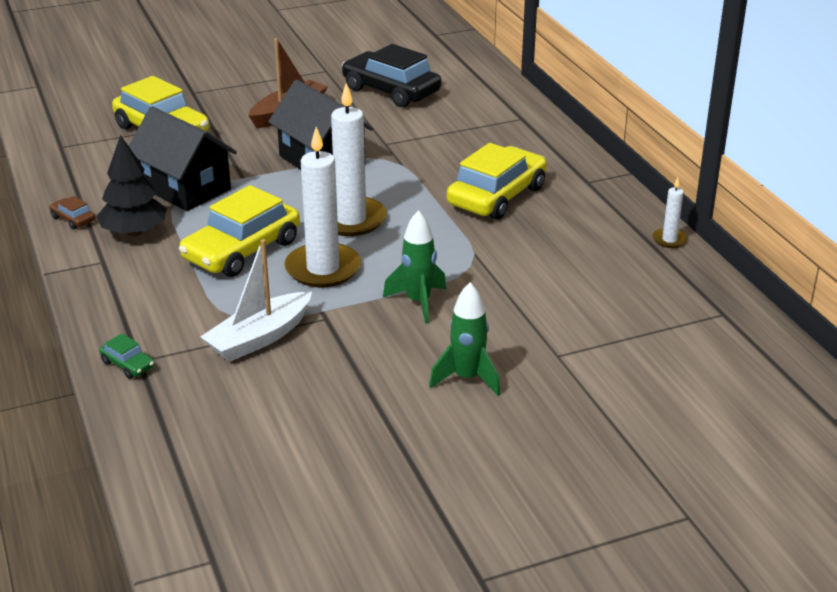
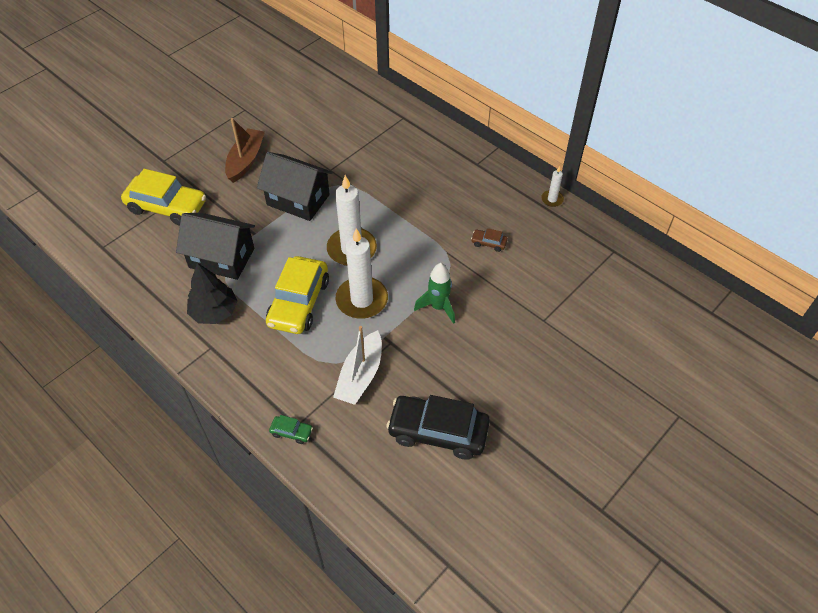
camera: 25 degrees left, 20 degrees up
brown car [49,196,95,229] -> brown car moved to [471,228,508,252]
black car [342,44,441,107] -> black car moved to [386,395,490,460]
green rocket [429,283,501,396] -> none
yellow car [447,143,547,220] -> none

